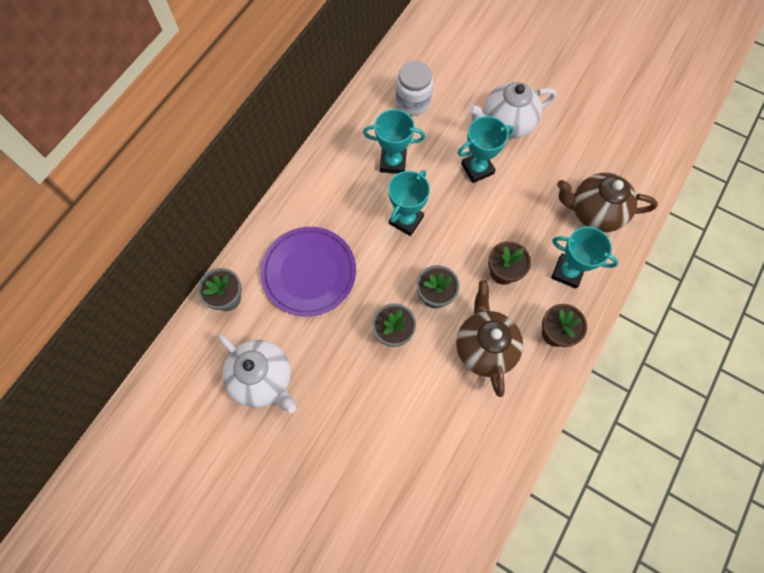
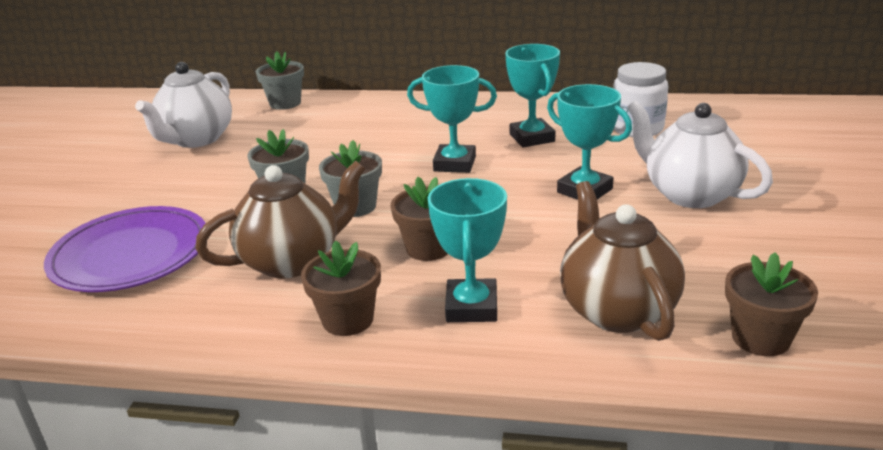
camera: 70 degrees right, 40 degrees down
purple plate [260,227,356,316] -> purple plate moved to [44,206,206,292]
none -> brown flower pot [725,252,818,356]

